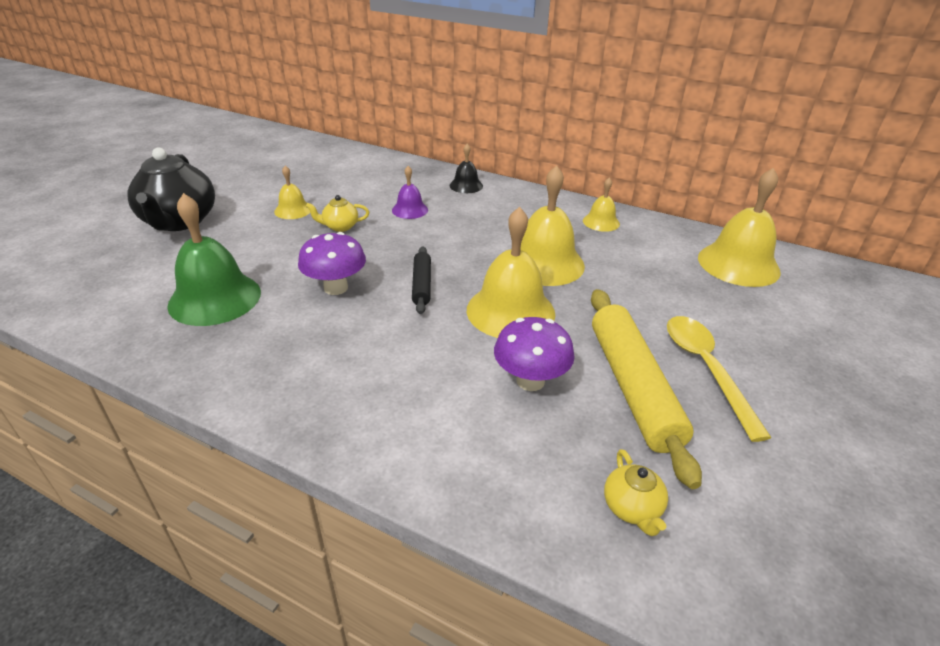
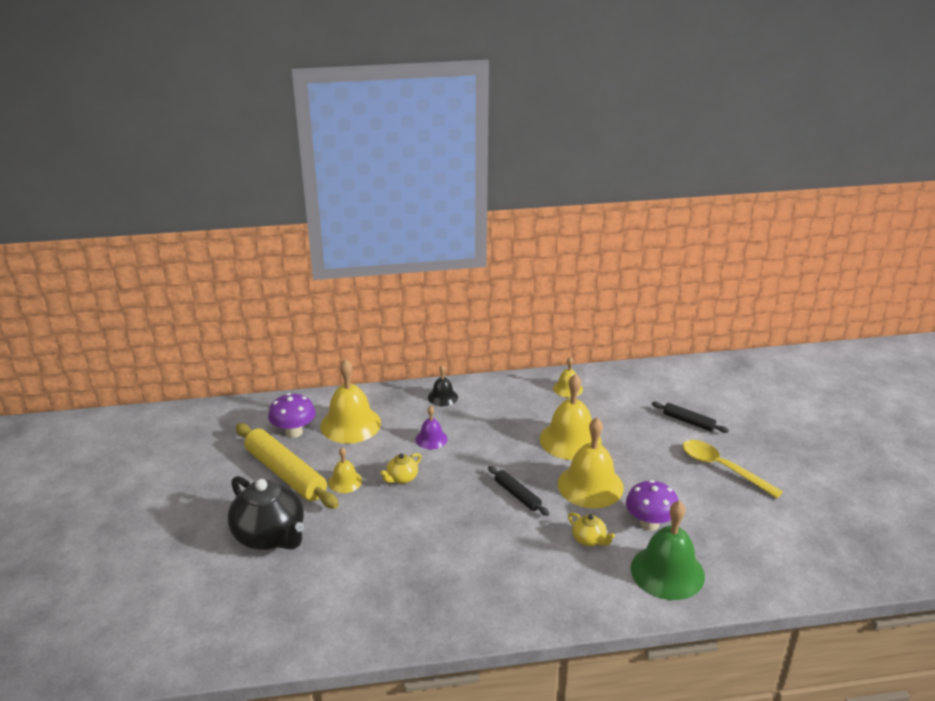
camera: 35 degrees left, 5 degrees down
green bell [167,193,261,326] -> green bell moved to [631,501,705,600]
purple mushroom [298,232,366,295] -> purple mushroom moved to [268,393,316,438]
yellow rolling pin [591,289,702,489] -> yellow rolling pin moved to [236,423,339,509]
yellow teapot [604,449,668,536] -> yellow teapot moved to [568,513,615,546]
yellow bell [698,168,781,287] -> yellow bell moved to [320,359,381,444]
none -> black rolling pin [652,402,729,433]

